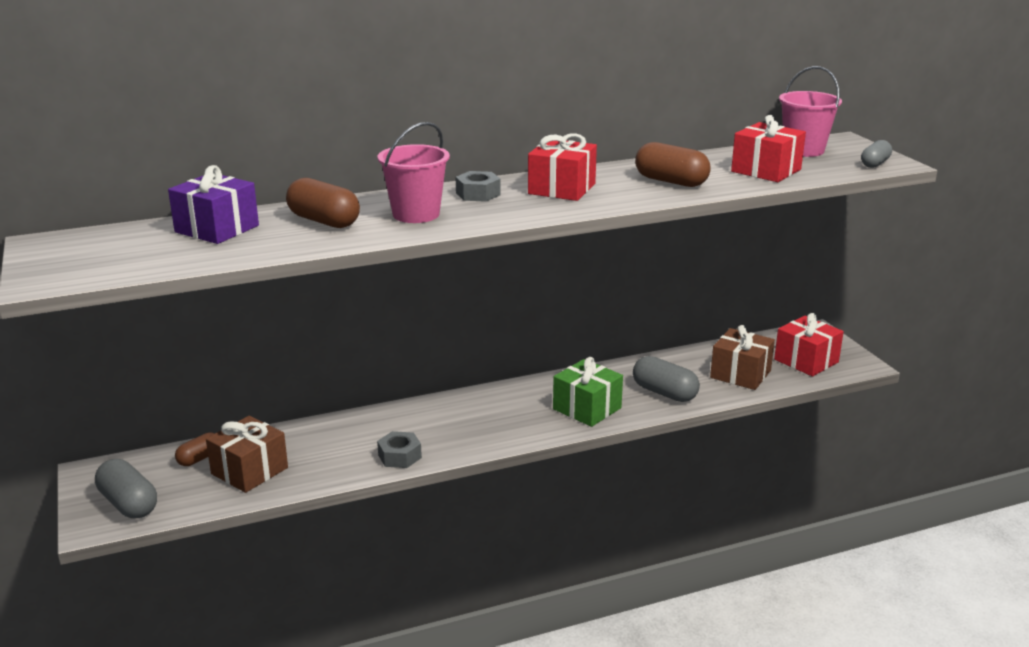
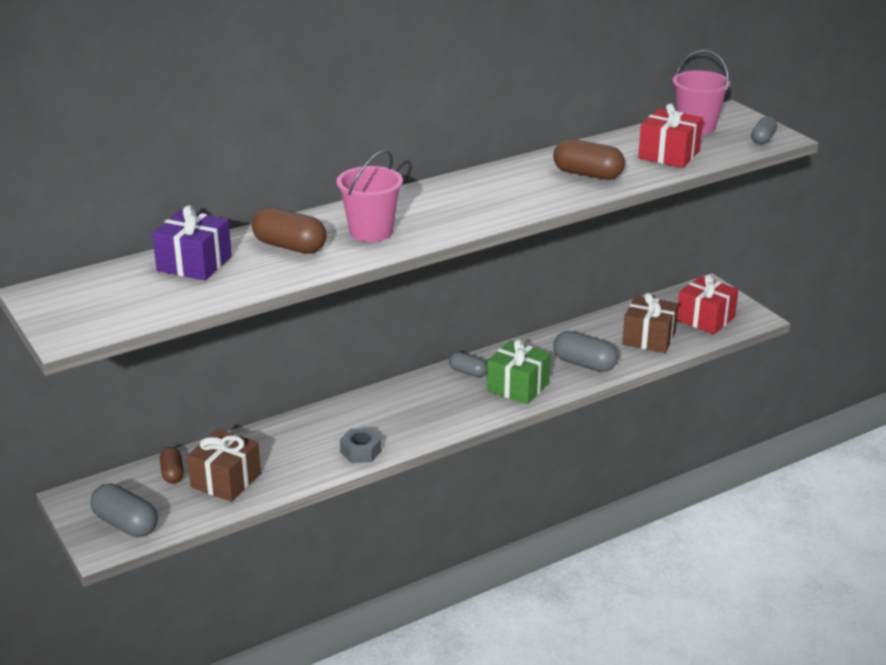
camera: 10 degrees left, 5 degrees up
brown capsule [175,432,215,466] -> brown capsule turned 45 degrees counterclockwise [160,447,184,484]
grey nut [456,171,501,202] -> none
red gift [528,133,597,201] -> none
none -> grey capsule [449,352,487,377]

